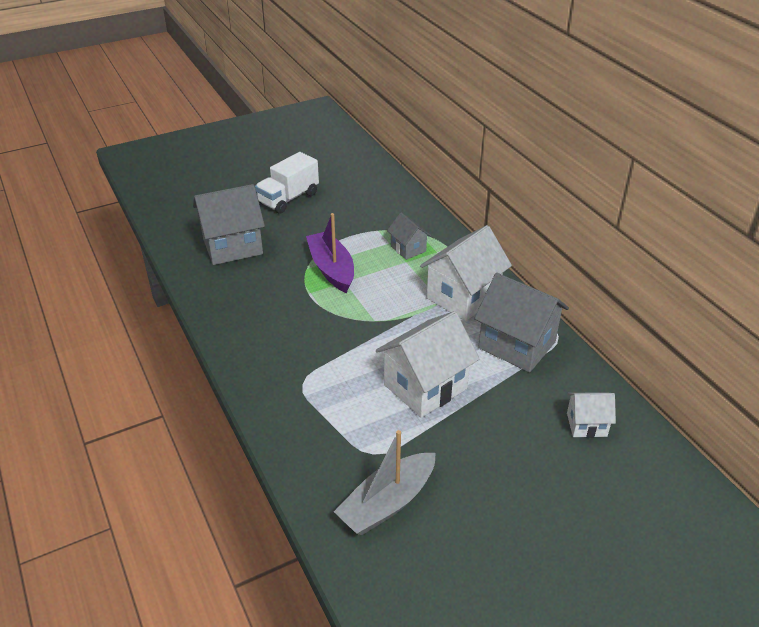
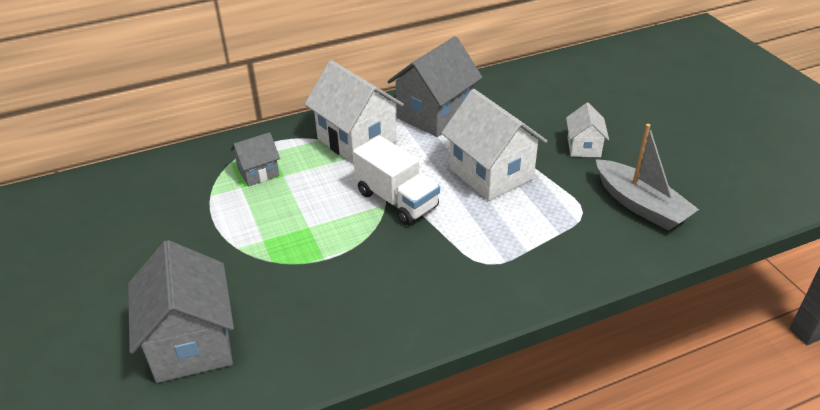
camera: 85 degrees left, 0 degrees up
white truck [255,152,319,214] -> white truck moved to [353,136,440,225]
purple boat [306,213,354,293] -> none
white house [567,392,616,438] -> white house moved to [566,103,609,157]

